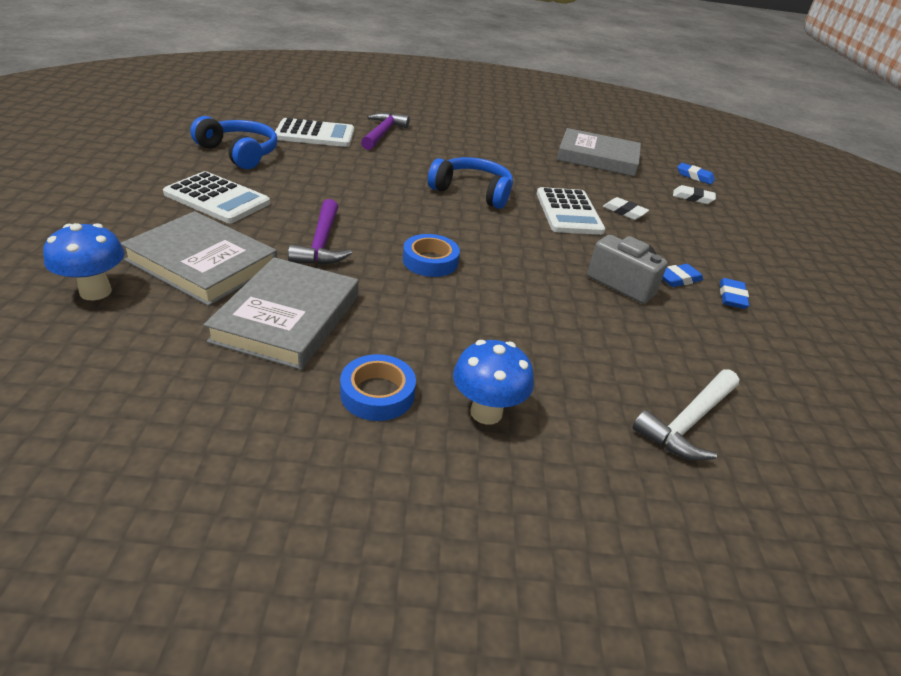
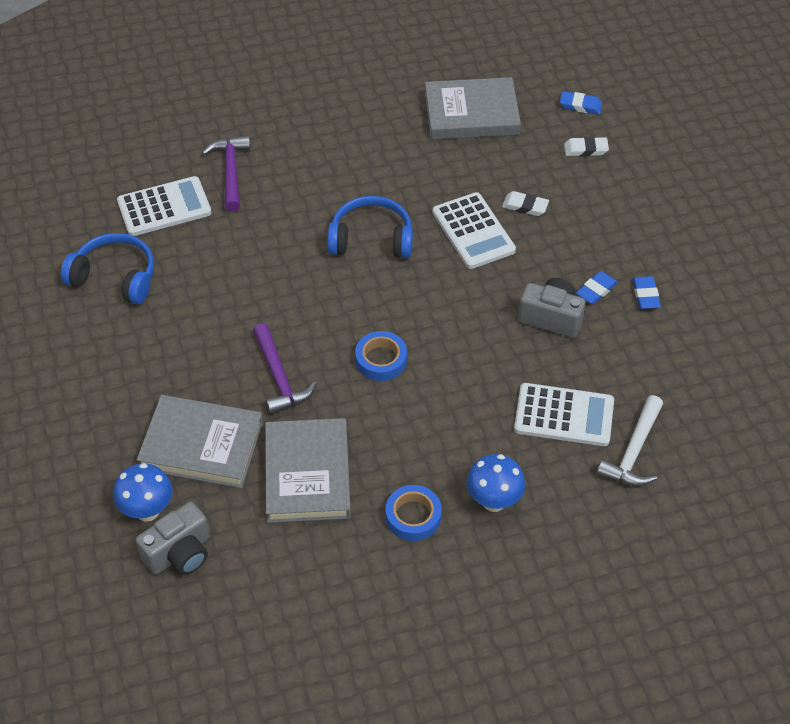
camera: 15 degrees left, 15 degrees up
white calculator [163,171,270,223] -> white calculator moved to [514,383,614,446]
none -> grey camera [135,502,210,575]

